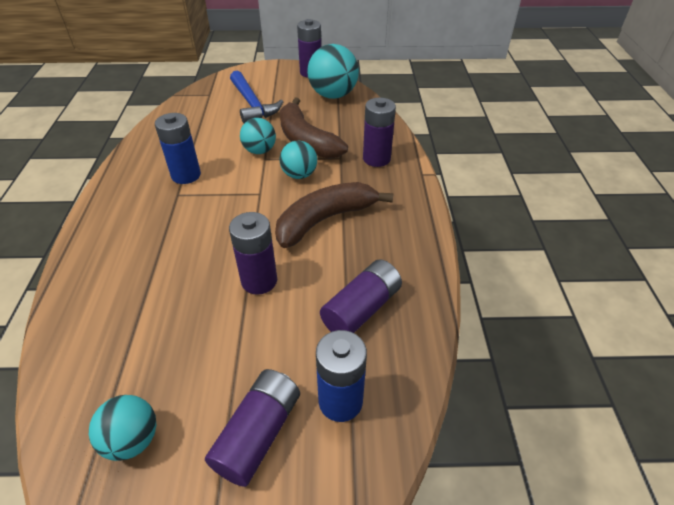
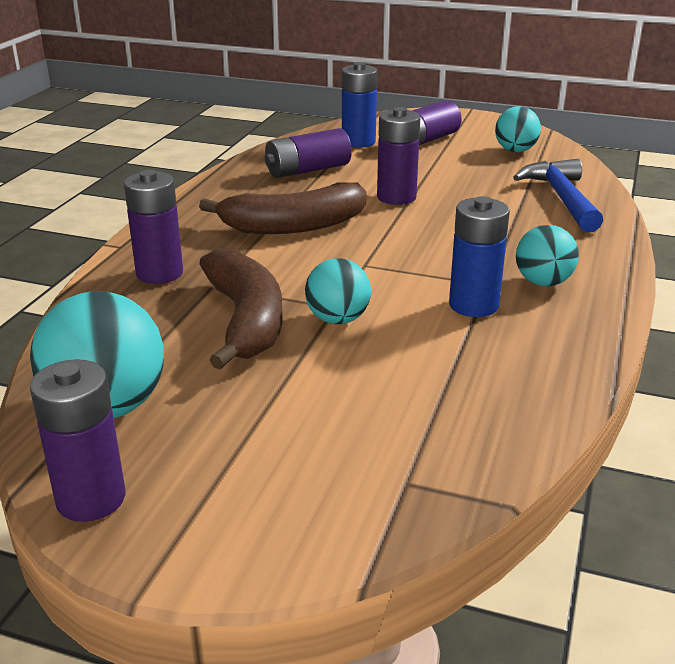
camera: 160 degrees left, 15 degrees down
blue hammer [230,71,283,123] -> blue hammer moved to [513,159,603,232]
turquoise ball [280,141,317,179] -> turquoise ball moved to [516,225,579,286]

